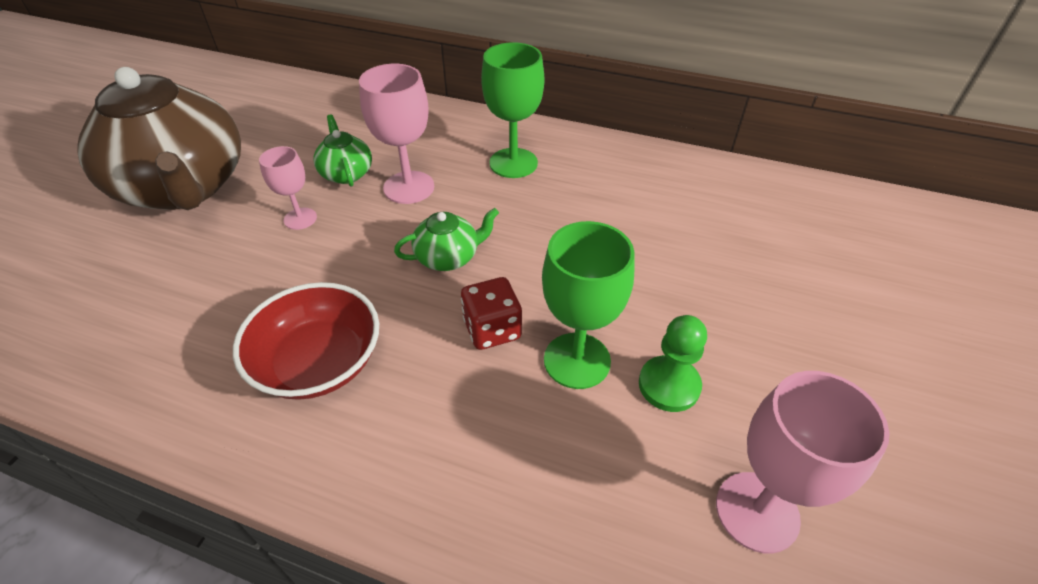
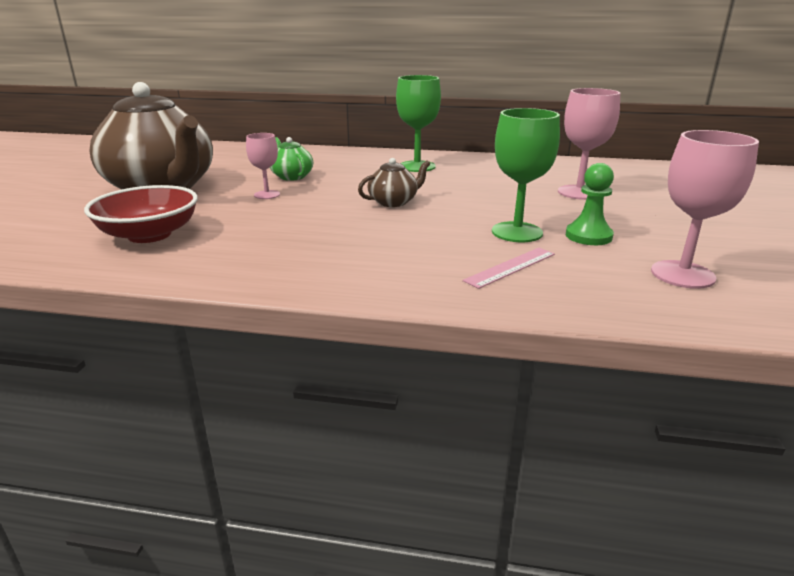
camera: 10 degrees left, 20 degrees down
red bowl [233,282,379,400] -> red bowl moved to [84,185,198,243]
pink goblet [359,64,434,204] -> pink goblet moved to [558,88,620,200]
green teapot [394,208,499,271] -> brown teapot [358,158,430,207]
red dice [461,277,522,350] -> none
none -> pink ruler [463,248,555,289]

